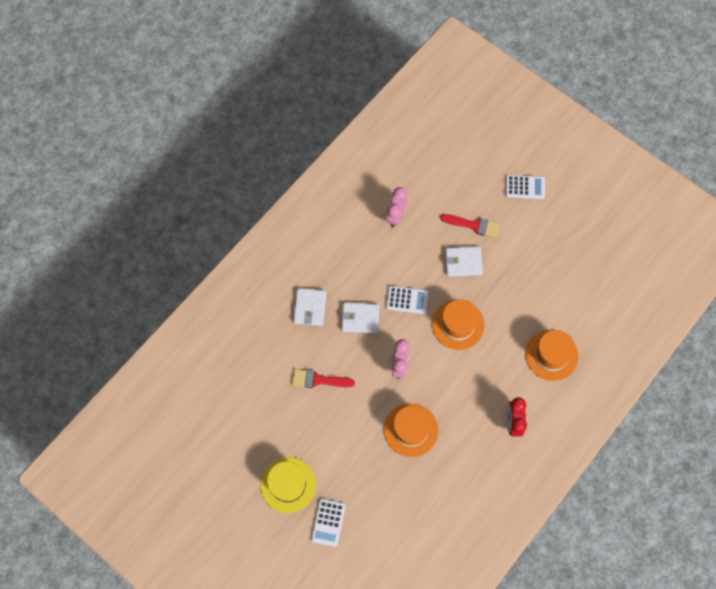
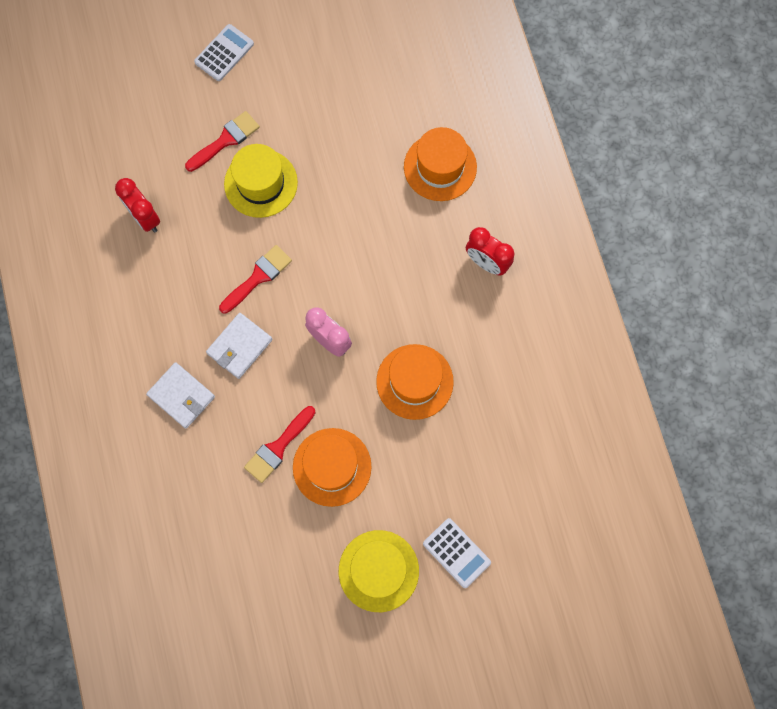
camera: 55 degrees left, 5 degrees up
pink clock [386,187,407,228] -> red clock [115,178,160,233]
white calculator [386,286,429,314] -> red brush [219,245,292,314]
orange hat [432,299,485,350] -> orange hat moved to [293,428,372,507]
white wallet [445,247,483,276] -> yellow hat [224,144,298,218]

